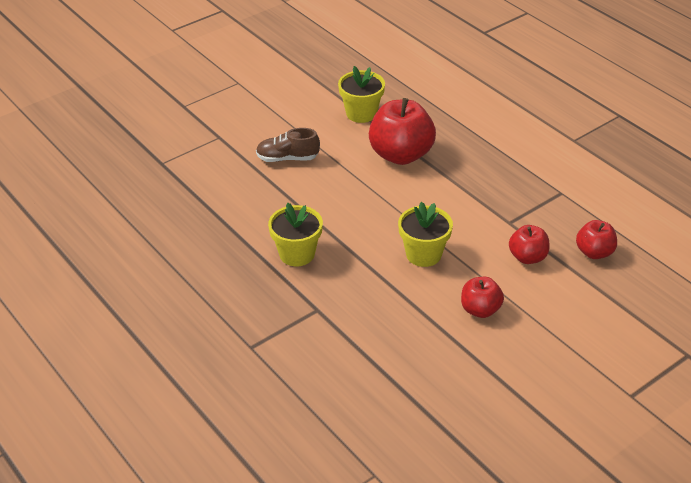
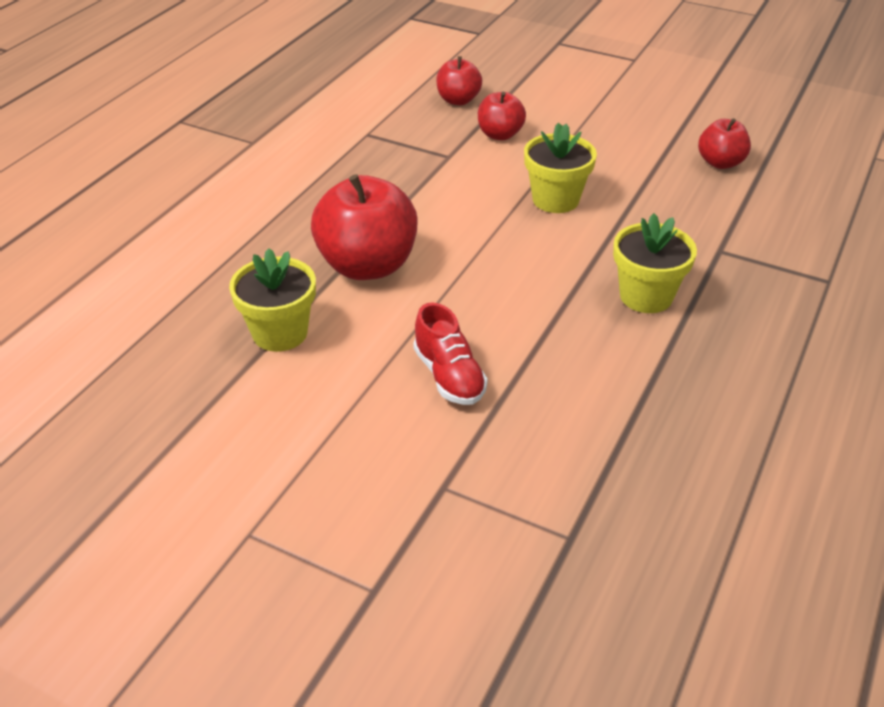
camera: 115 degrees left, 0 degrees up
brown shoe [256,128,320,162] -> red shoe [414,302,488,405]
red apple [461,277,504,318] -> red apple moved to [698,118,751,169]

